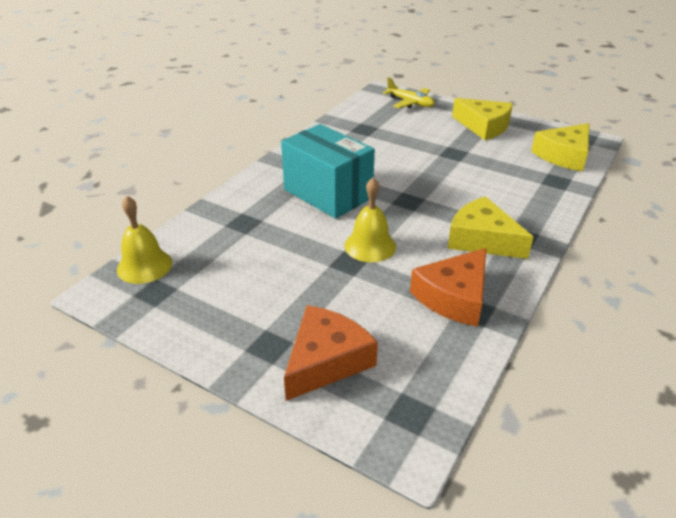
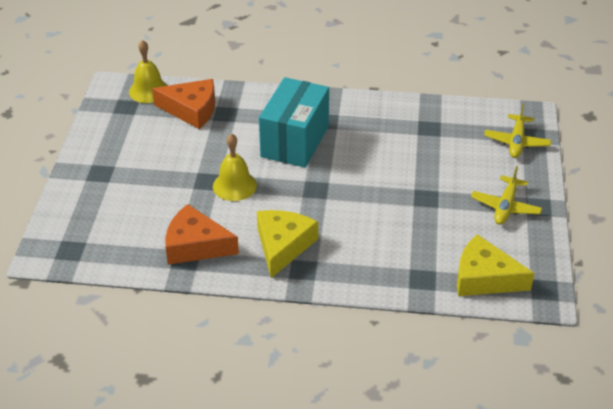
camera: 65 degrees right, 5 degrees up
orange cheese [284,305,378,401] -> orange cheese moved to [152,79,215,129]
yellow cheese [452,98,513,140] -> yellow plane [471,166,542,225]

